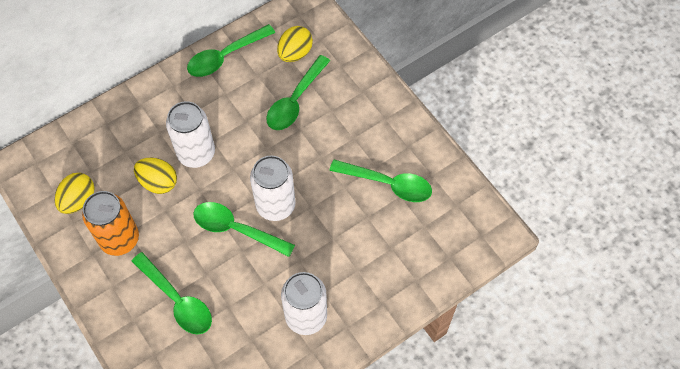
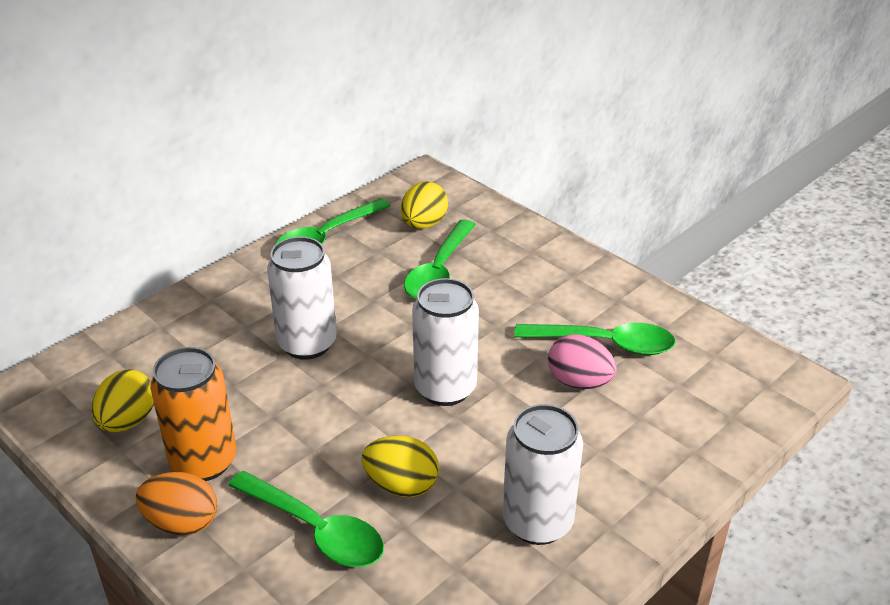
camera: 10 degrees left, 25 degrees down
yellow egg [134,158,177,194] -> yellow egg moved to [362,435,439,497]
green spoon [193,202,295,257] -> none
none -> orange egg [136,472,217,536]
none -> pink egg [548,334,617,389]

